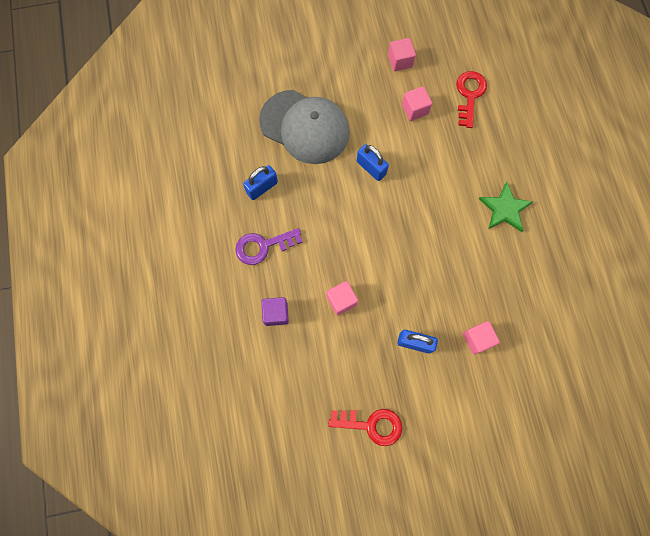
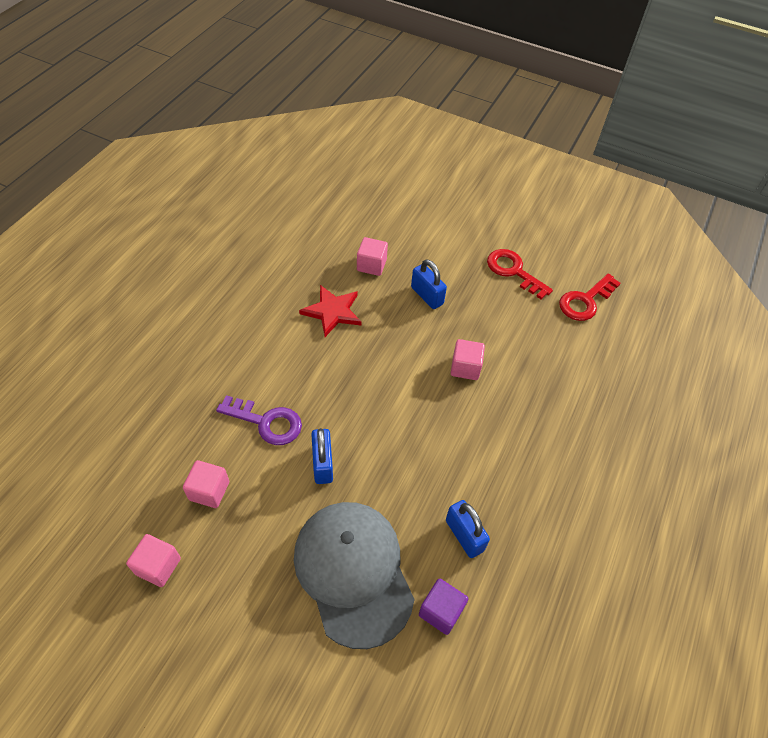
camera: 145 degrees left, 20 degrees down
purple key [235,228,302,265] -> purple key moved to [216,395,302,445]
blue padlock [243,165,278,200] -> blue padlock turned 60 degrees clockwise [446,500,490,558]
purple cube [261,297,289,326] -> purple cube moved to [419,579,468,635]
red key [456,71,487,128] -> red key moved to [559,273,621,321]
green star [479,182,533,232] -> none
none -> red star [299,285,361,337]

